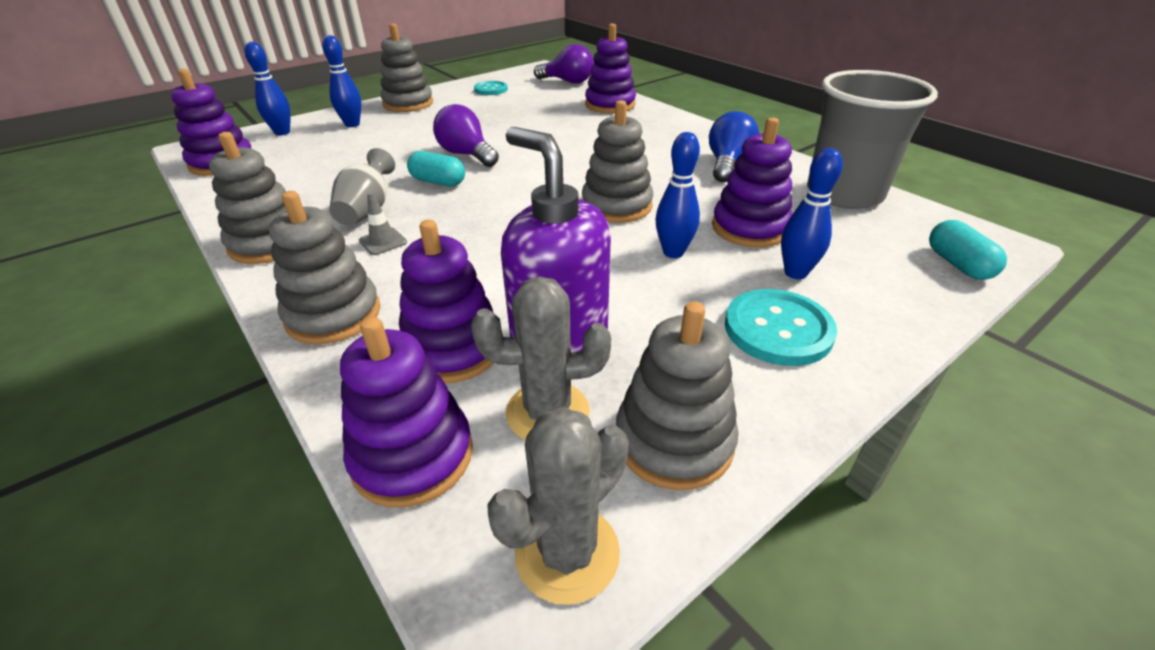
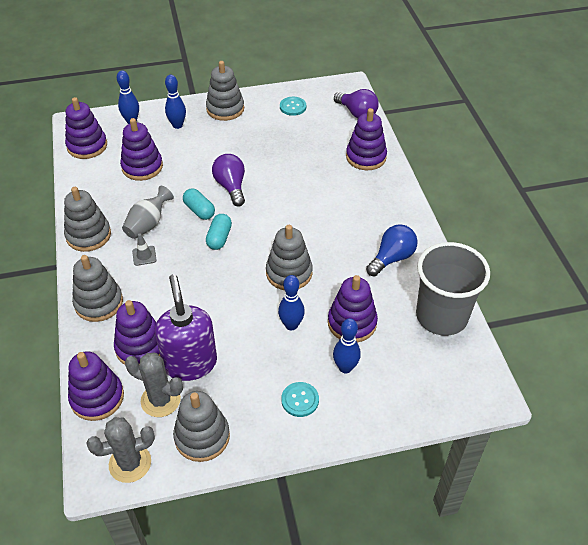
camera: 25 degrees right, 10 degrees up
turquoise button [725,289,837,366] -> turquoise button [281,382,319,417], size x0.64
turquoise capsule [929,220,1007,280] -> turquoise capsule moved to [206,214,232,250]
none -> purple stacking toy [120,118,163,181]

